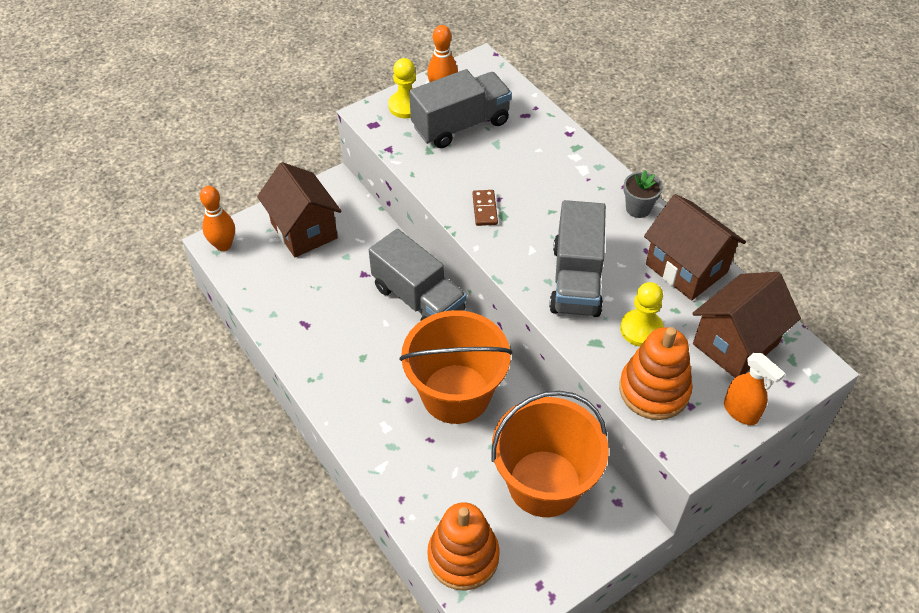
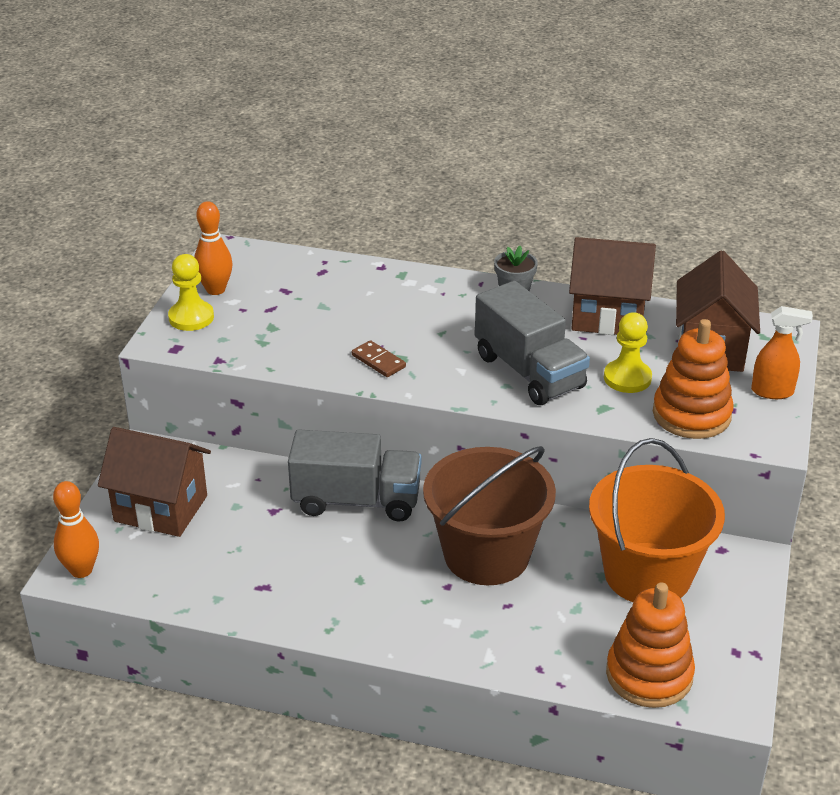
camera: 40 degrees left, 15 degrees down
orange bucket [400,310,512,424] -> brown bucket [423,446,556,585]
grey truck [409,69,512,148] -> none

